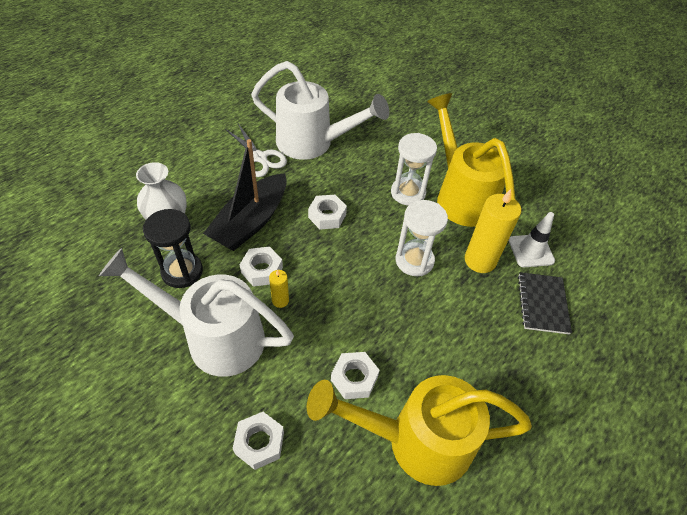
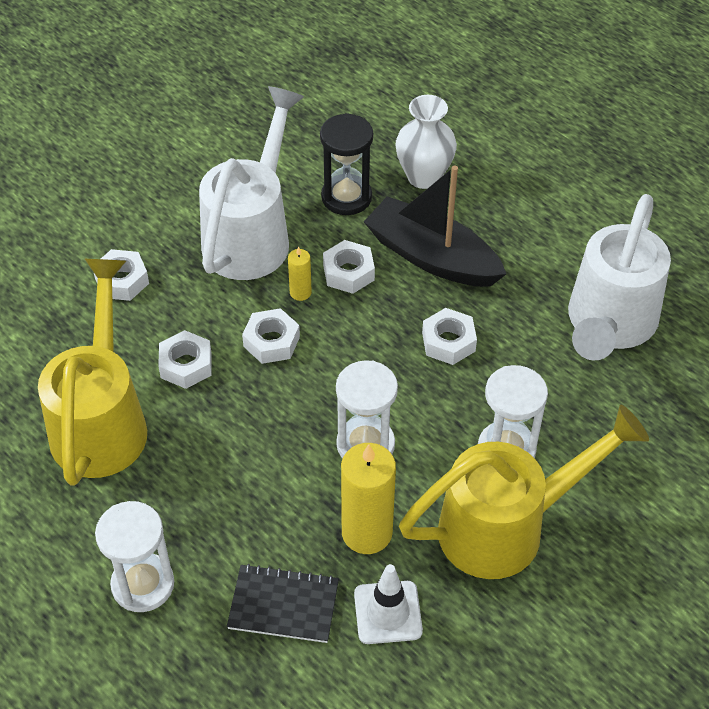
camera: 95 degrees right, 0 degrees up
white scissors [225,124,287,177] -> none
none -> white hourglass [95,501,174,612]
none -> white nut [242,308,300,364]

